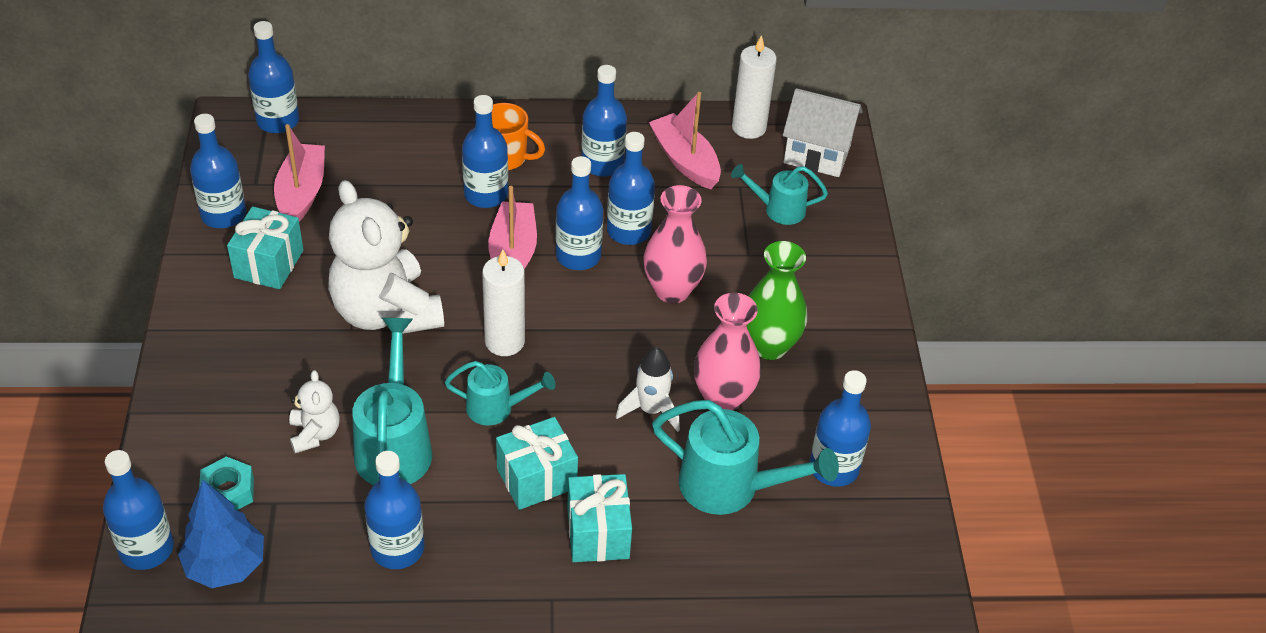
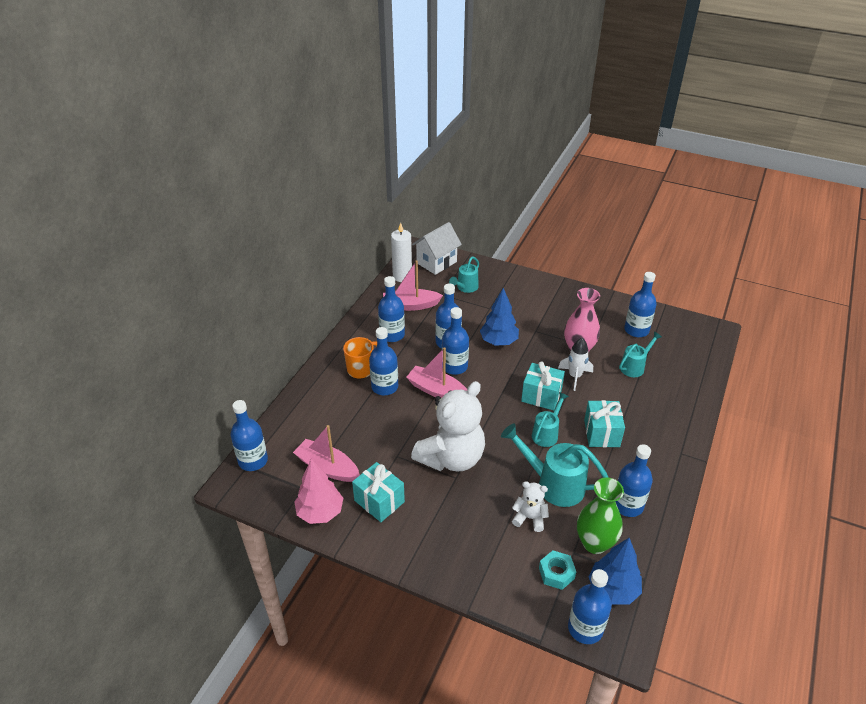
camera: 60 degrees left, 5 degrees down
blue bottle [190,114,246,228] -> pink tree [294,459,343,524]
white teddy bear [328,180,444,334] -> white teddy bear turned 45 degrees counterclockwise [411,381,485,471]
white candle [482,250,525,356] -> none
turquoise gift [567,474,632,562] -> turquoise gift moved to [521,361,565,411]
pink vase [643,185,707,303] -> blue tree [480,288,519,346]
turquoise watering can [652,400,839,515] -> turquoise watering can [619,331,662,377], size x0.60
green vase [746,241,807,360] -> green vase moved to [577,478,624,554]

